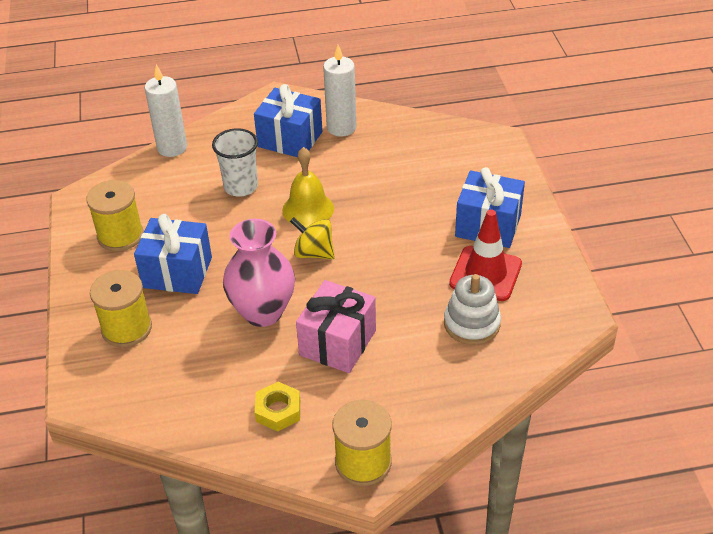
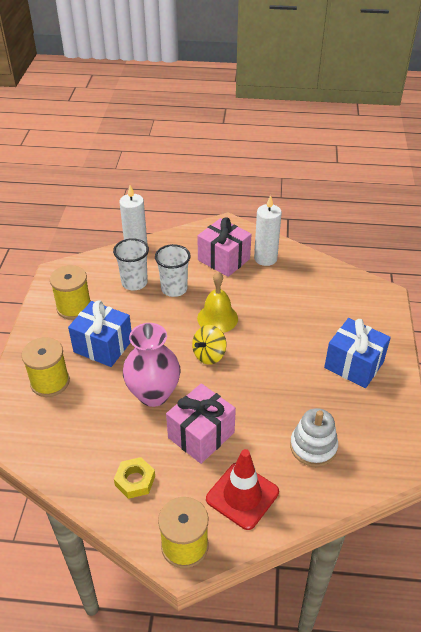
camera: 15 degrees right, 0 degrees up
blue gift [254,84,322,157] -> pink gift [197,217,251,277]
yellow spinning top [290,217,335,259] -> yellow spinning top turned 90 degrees counterclockwise [192,325,226,365]
red traffic cone [449,209,522,301] -> red traffic cone moved to [206,449,279,530]
none -> white cup [113,238,149,290]

